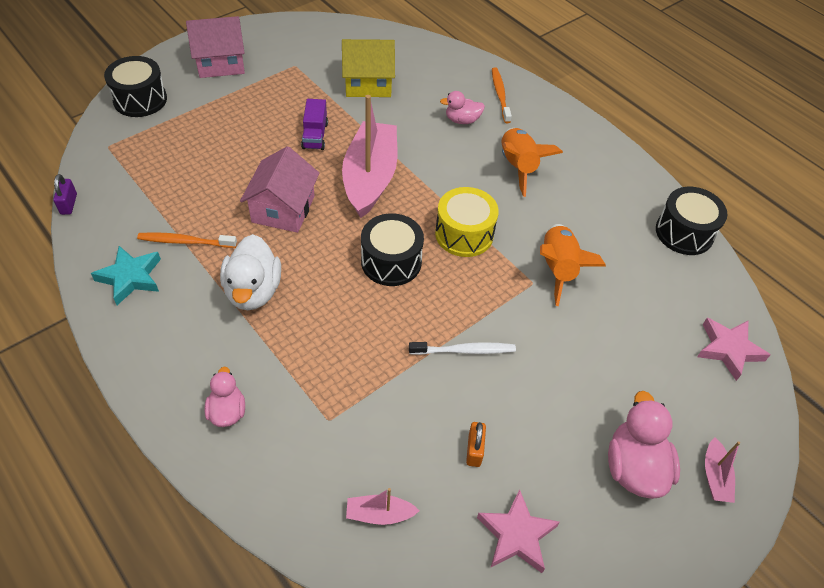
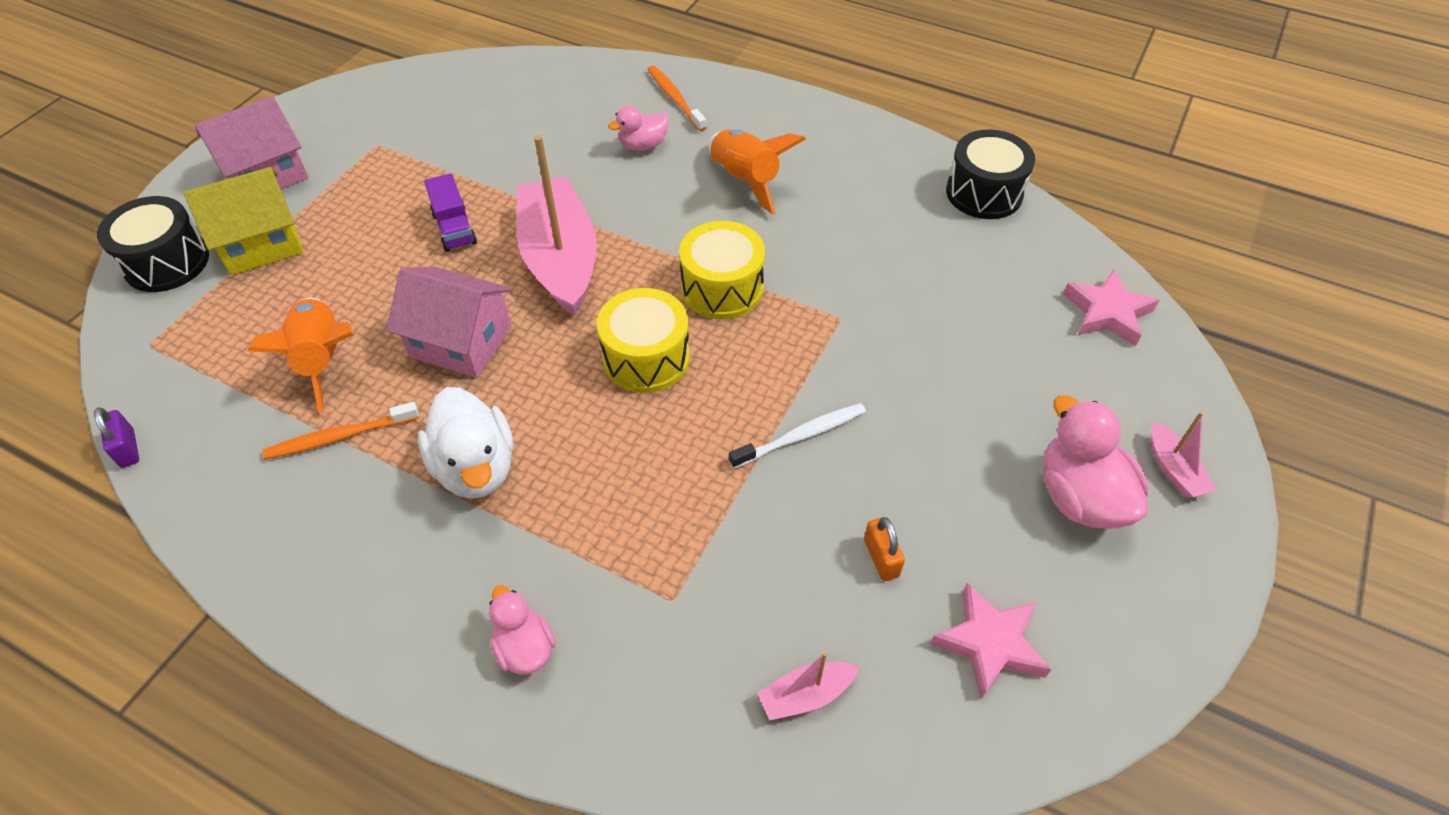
camera: 20 degrees left, 0 degrees up
turquoise star [91,246,161,305] -> none
pink house [240,146,320,233] -> pink house turned 60 degrees counterclockwise [386,267,512,378]
yellow house [342,39,395,97] -> yellow house moved to [184,167,303,275]
black drum [361,213,424,286] -> yellow drum [597,288,690,393]
orange rocket [540,224,606,306] -> orange rocket moved to [248,298,354,413]

